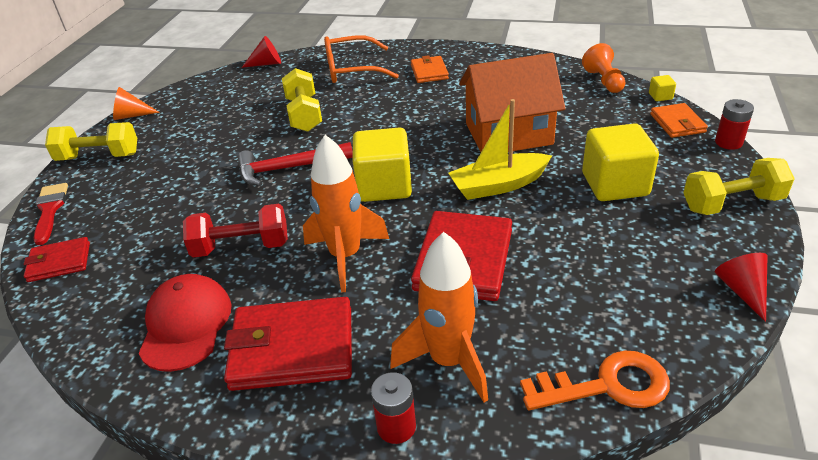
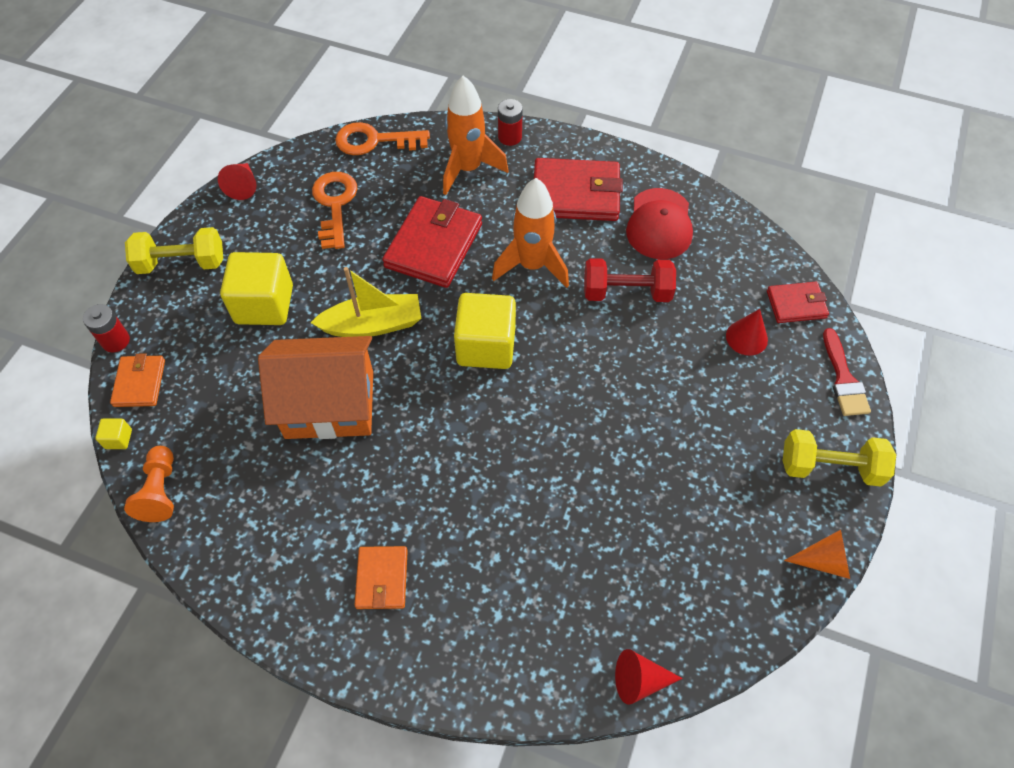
camera: 175 degrees left, 20 degrees up
red hammer [238,142,353,186] -> none
yellow dumbbell [282,68,322,132] -> none
orange glasses [324,35,399,83] -> none
none -> orange key [312,172,357,249]
none -> red cone [726,309,768,356]

